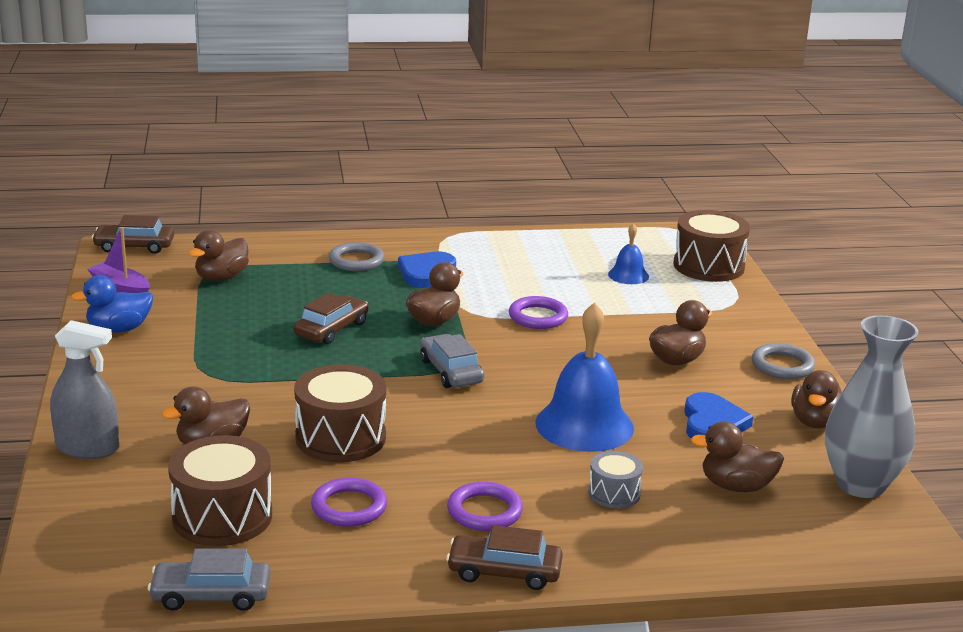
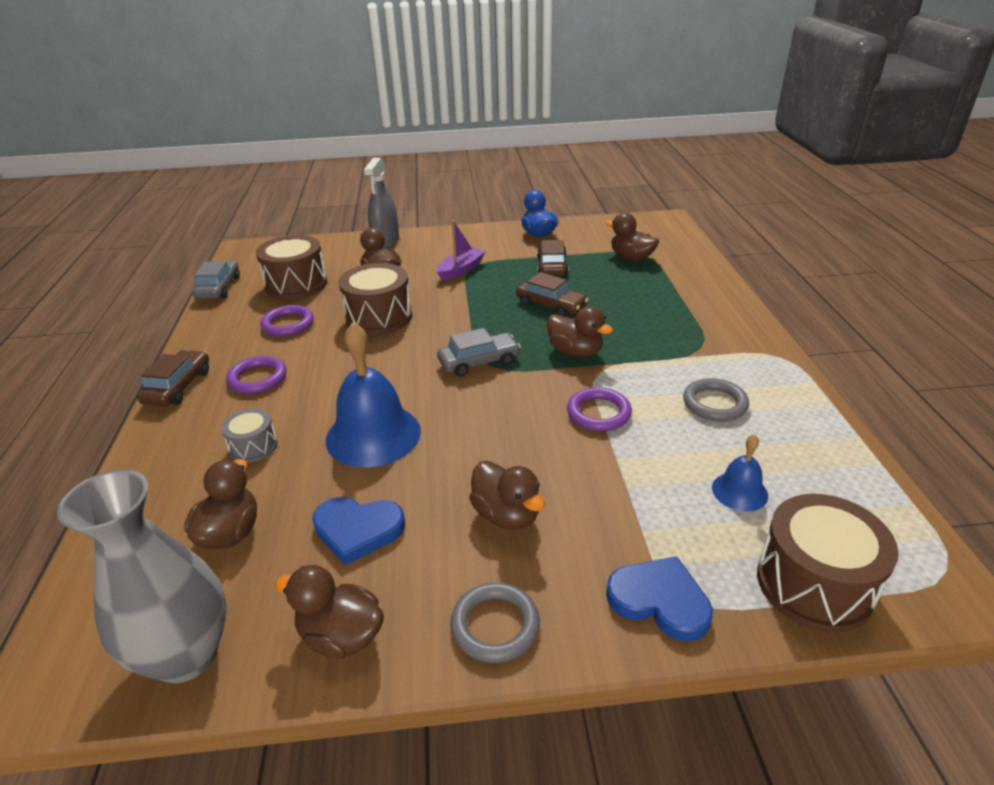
camera: 95 degrees right, 10 degrees up
purple boat [88,227,150,293] -> purple boat moved to [437,220,486,281]
brown car [92,215,174,254] -> brown car moved to [537,240,569,276]
grey ring [329,242,385,271] -> grey ring moved to [683,378,749,422]
blue heart [398,251,456,288] -> blue heart moved to [606,556,713,642]

